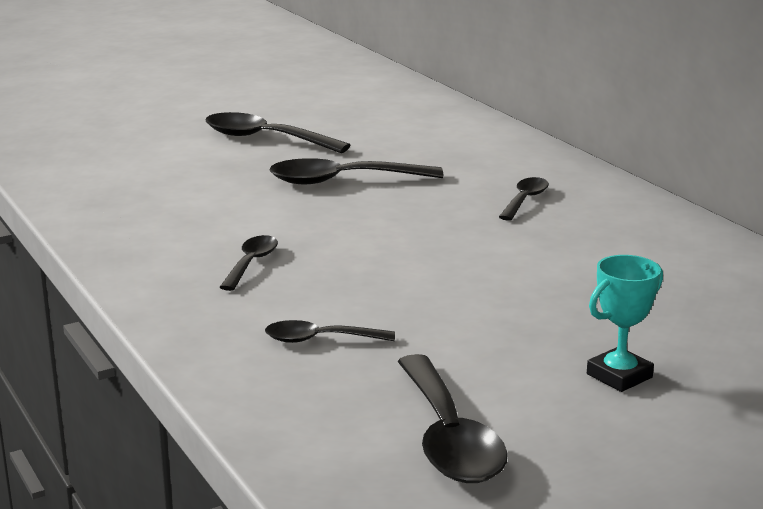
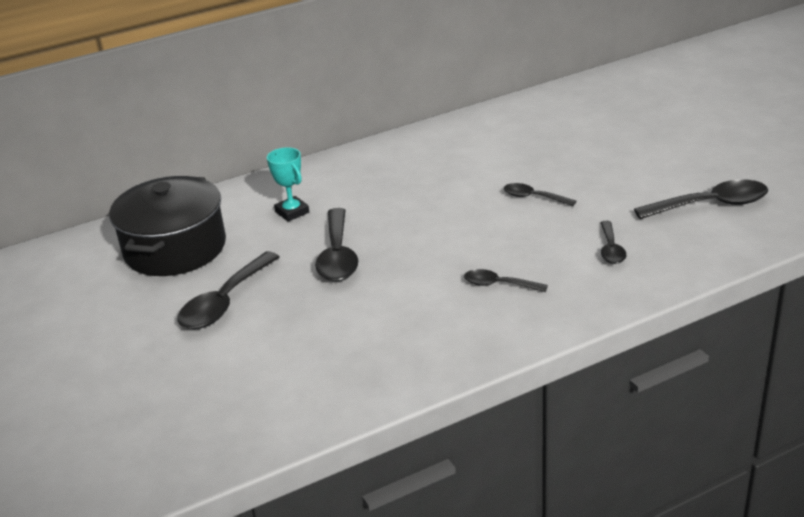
camera: 85 degrees left, 10 degrees up
black spoon [499,177,549,221] -> black spoon moved to [504,183,576,206]
turquoise trophy [587,255,663,392] -> turquoise trophy moved to [267,147,309,222]
none -> black pot [109,176,226,276]

